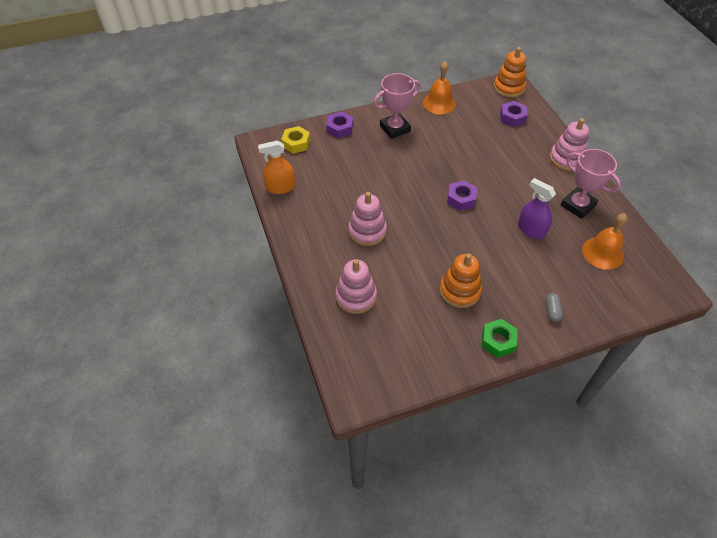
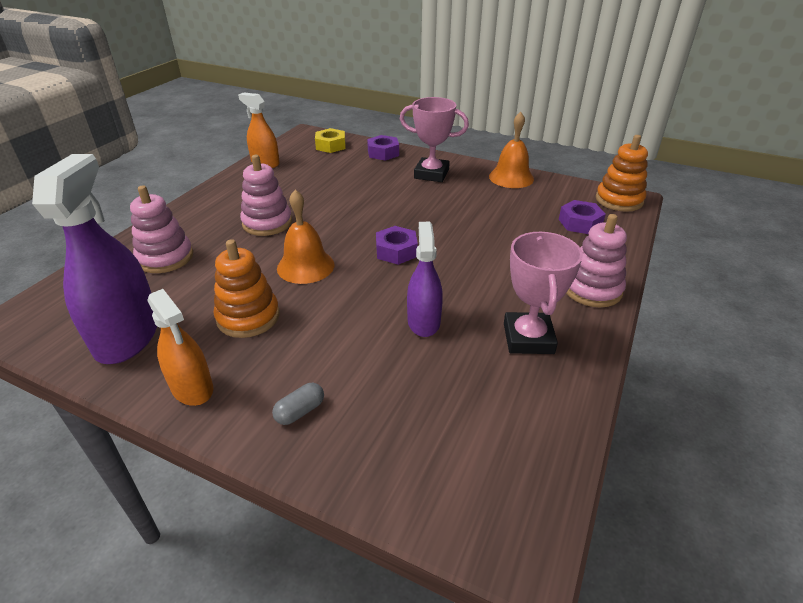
camera: 45 degrees right, 15 degrees down
green nut [481,319,518,358] -> orange spray bottle [147,289,213,406]
orange bell [582,213,627,270] -> orange bell moved to [277,190,334,284]
none -> purple spray bottle [32,154,157,364]

